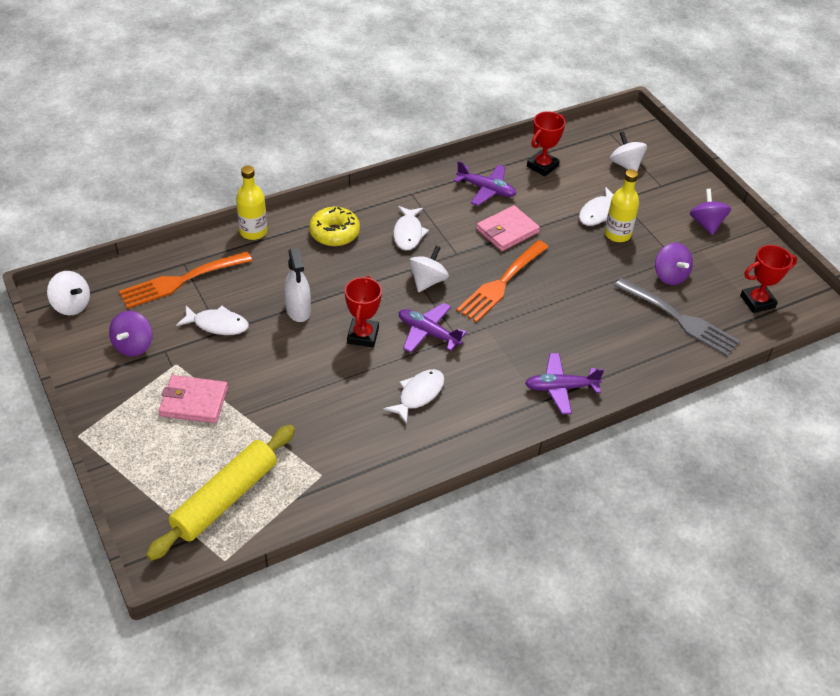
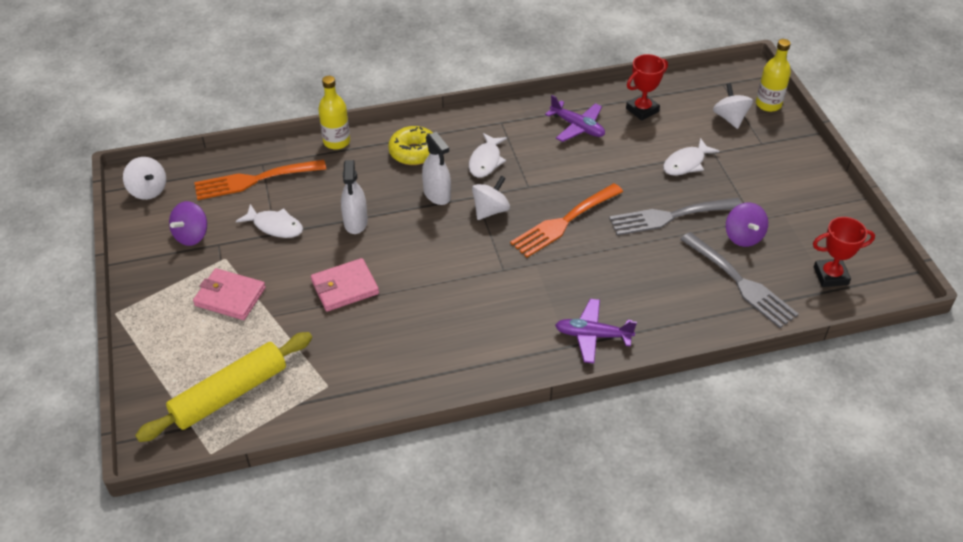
camera: 15 degrees right, 0 degrees up
red trophy [345,276,382,347] -> none
white fish [384,369,445,424] -> none
purple plane [399,303,467,353] -> none
pink wallet [476,205,540,251] -> pink wallet moved to [311,258,379,311]
yellow bottle [605,169,639,242] -> yellow bottle moved to [756,39,791,112]
purple spinning top [690,189,731,235] -> none
none -> white spray bottle [422,132,451,205]
none -> grey fork [609,198,742,236]

